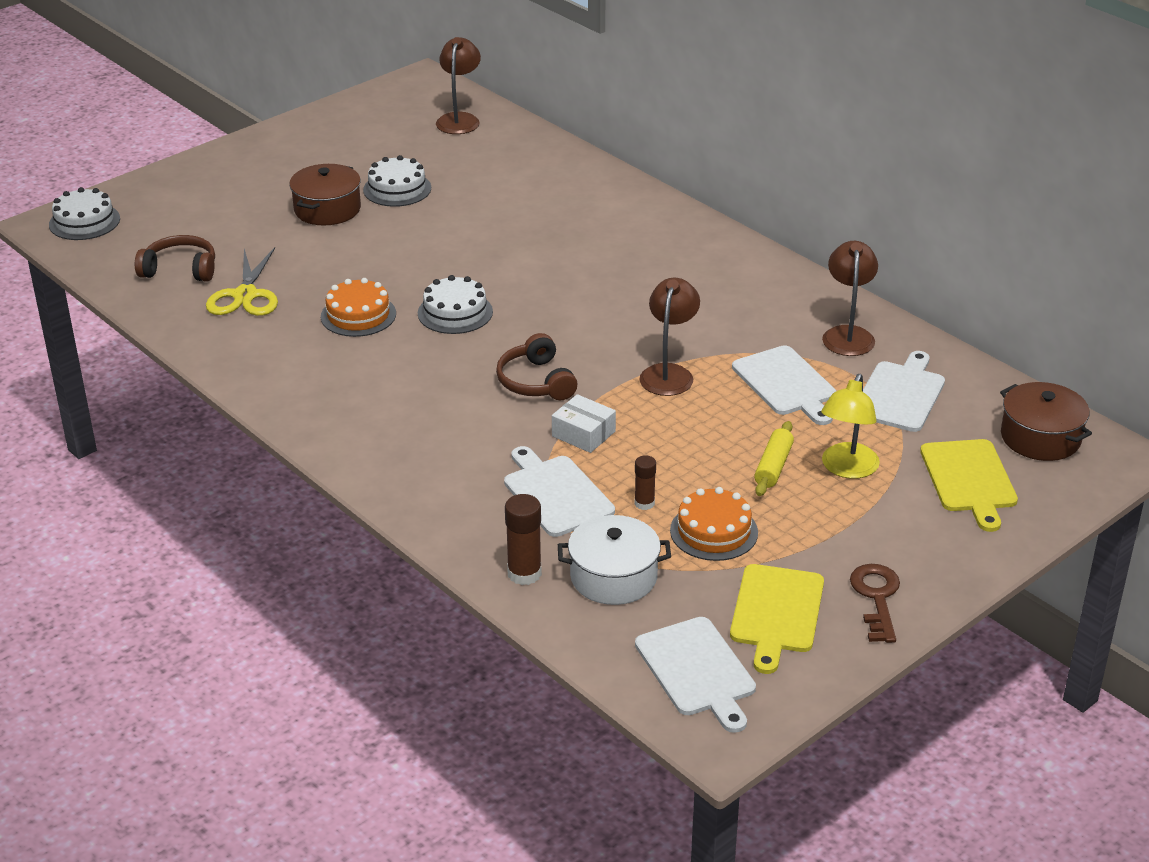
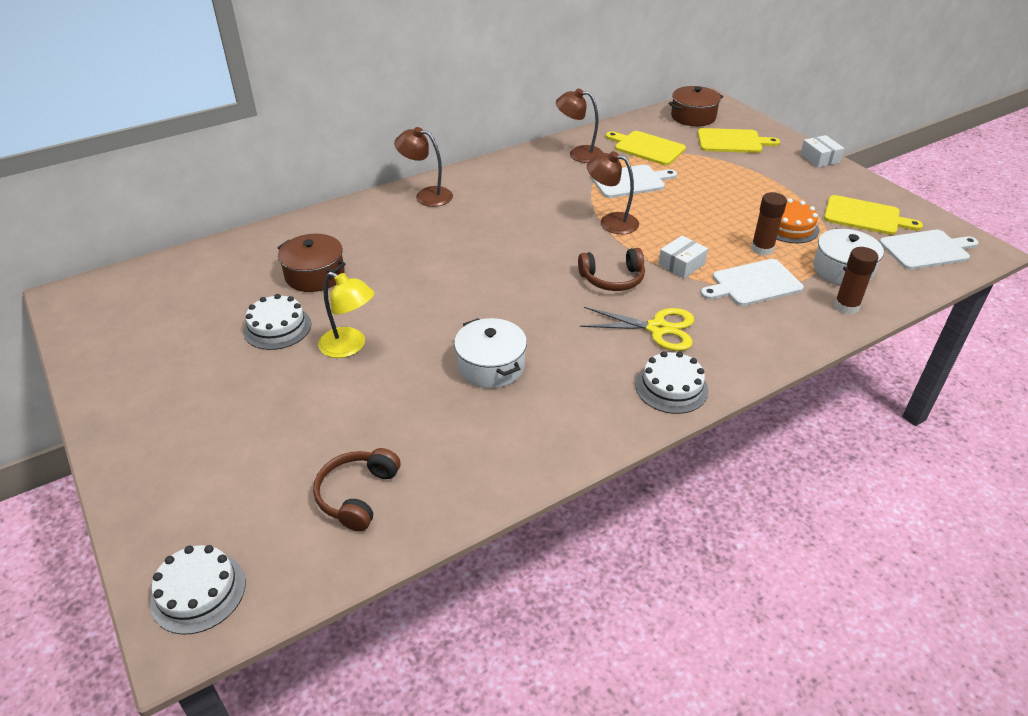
camera: 80 degrees left, 5 degrees up
yellow scissors [206,247,278,316] -> yellow scissors moved to [580,307,694,351]
brown pot [289,164,361,225] -> brown pot moved to [278,234,346,292]
orange cake [321,278,396,337] -> white pot [454,318,527,388]
white cake [418,275,493,334] -> white cake moved to [636,351,708,414]
brown lamp [436,37,481,134] -> brown lamp moved to [394,127,453,207]
brown glue stick [635,455,656,510] -> brown glue stick [751,192,787,256], size x1.60
yellow rolling pin [754,421,794,496] -> none
yellow lamp [821,374,880,479] -> yellow lamp moved to [318,272,374,358]
brown key [850,564,900,643] -> none
white cutting board [863,351,945,432] -> yellow cutting board [606,131,686,165]
none -> white box [800,135,844,168]

